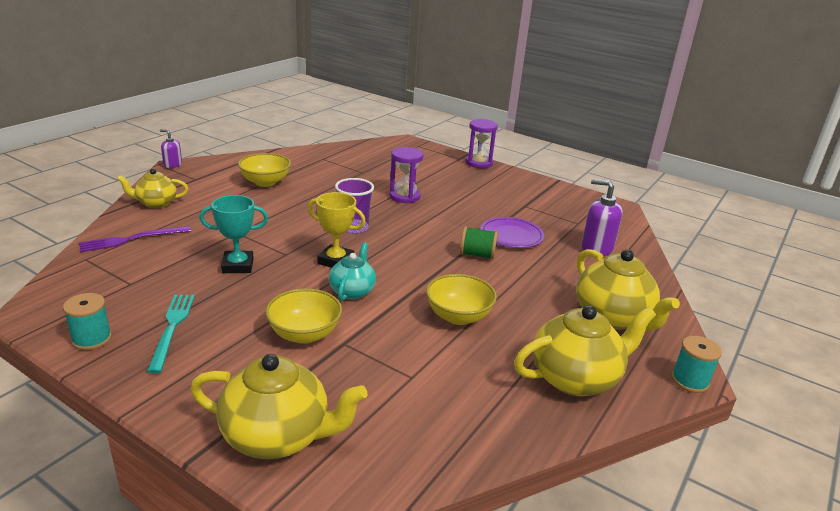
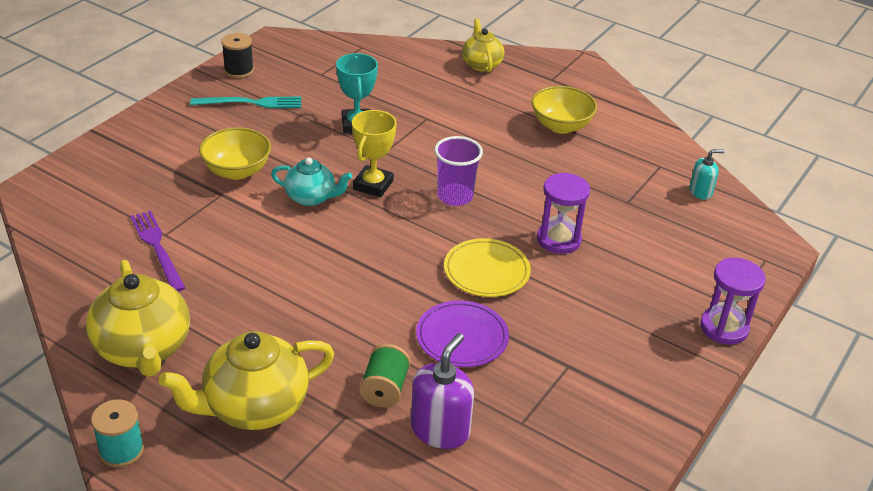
camera: 90 degrees right, 10 degrees up
turquoise spool [63,293,112,350] -> black spool [221,33,254,78]
purple fork [79,226,191,252] -> purple fork moved to [130,211,185,292]
purple soap dispenser [160,129,182,168] -> none
yellow teapot [190,354,368,459] -> none
yellow bowl [426,274,497,325] -> none
green spool [460,226,498,260] -> green spool moved to [359,344,411,408]
none -> yellow plate [444,238,531,297]
none -> turquoise soap dispenser [689,149,725,200]

